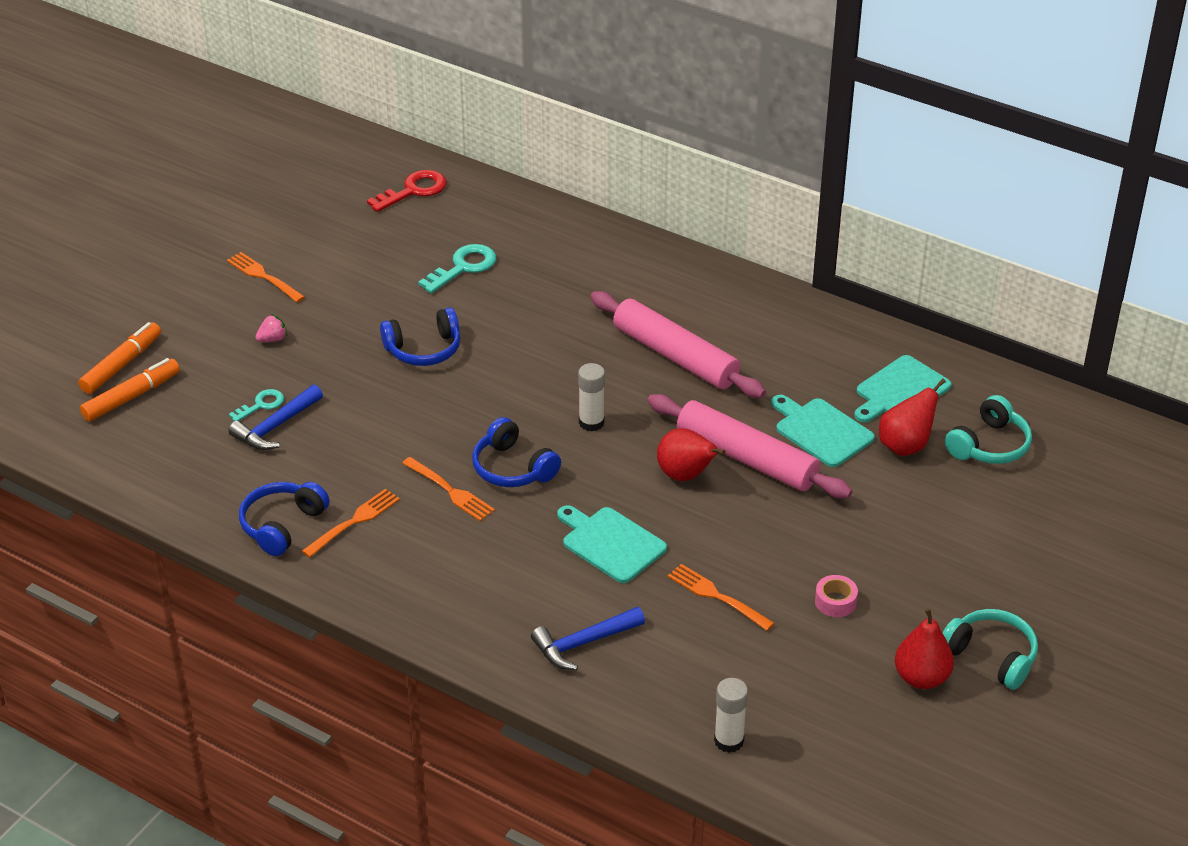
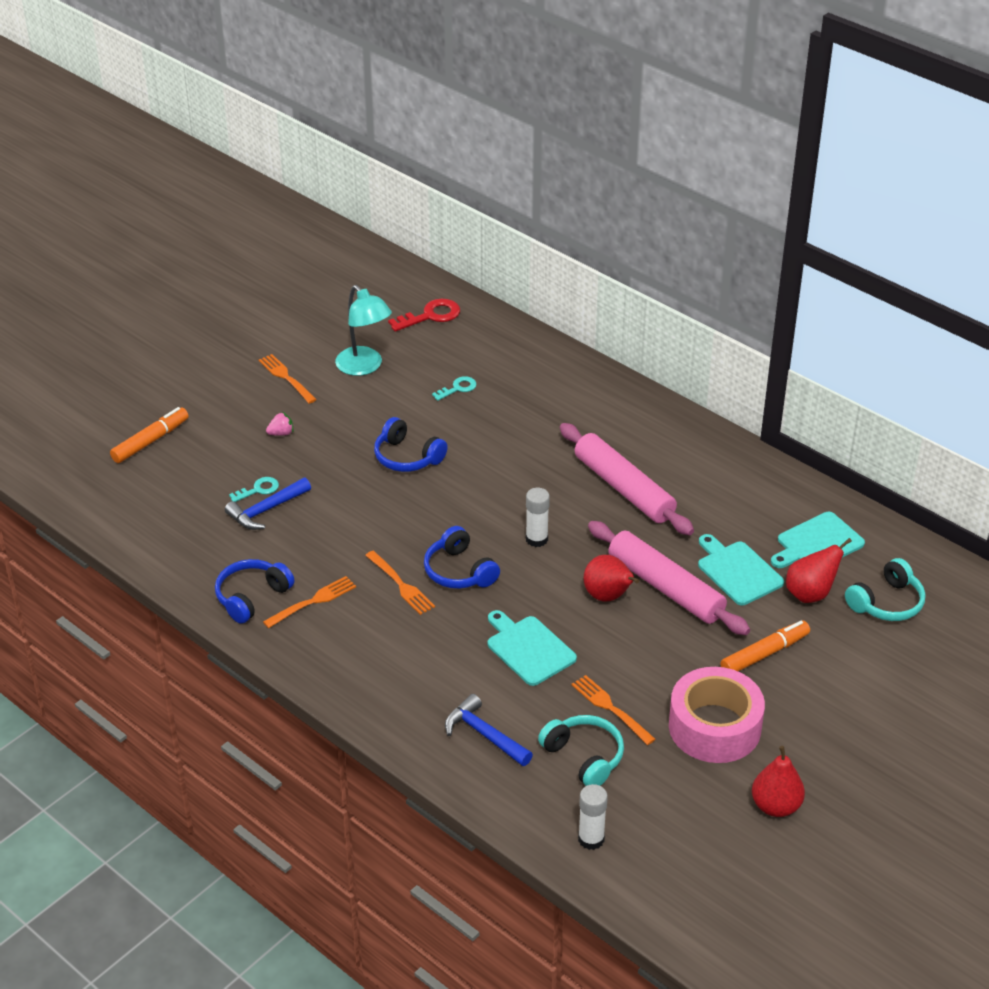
camera: 10 degrees right, 0 degrees up
orange marker [80,358,180,421] -> orange marker moved to [720,620,810,671]
blue headphones [380,308,461,366] -> blue headphones turned 45 degrees clockwise [374,417,448,472]
turquoise key [418,244,496,293] -> turquoise key [432,376,477,401], size x0.61
blue hammer [531,607,645,670] -> blue hammer turned 60 degrees clockwise [445,694,533,766]
pink tape [815,575,858,617] -> pink tape [669,667,765,763], size x2.49
turquoise headphones [943,609,1038,690] -> turquoise headphones moved to [538,715,624,786]
none -> turquoise lamp [335,285,392,376]

